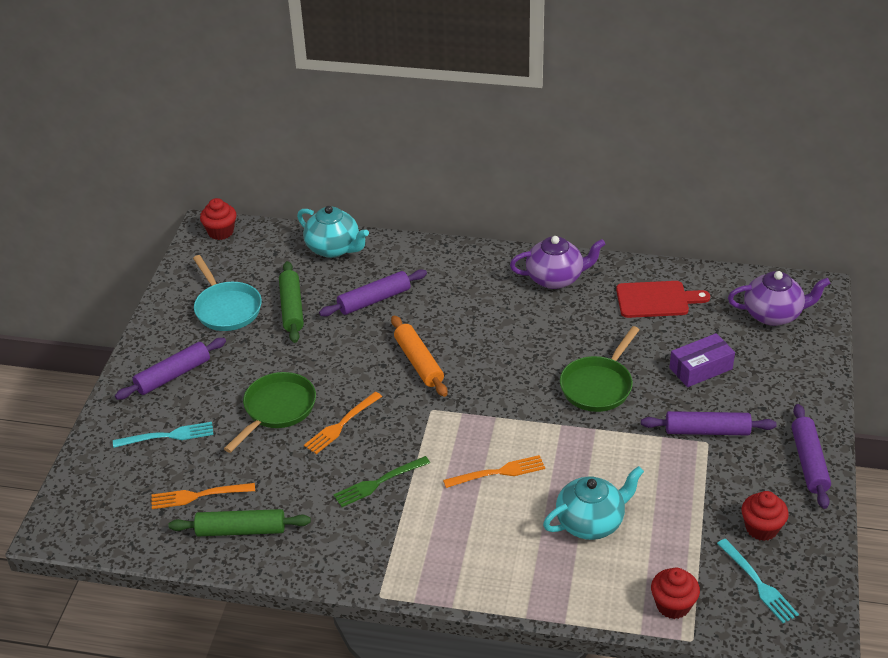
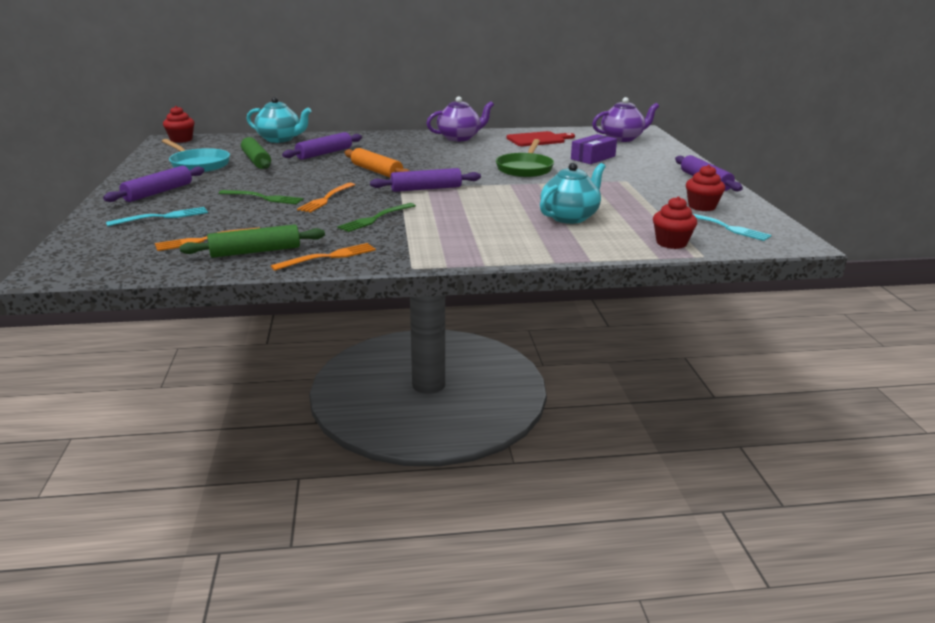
camera: 20 degrees left, 15 degrees down
green pan [224,372,316,453] -> green fork [219,190,304,204]
orange fork [443,455,545,488] -> orange fork moved to [271,243,376,271]
purple rolling pin [641,411,777,435] -> purple rolling pin moved to [370,168,481,192]

